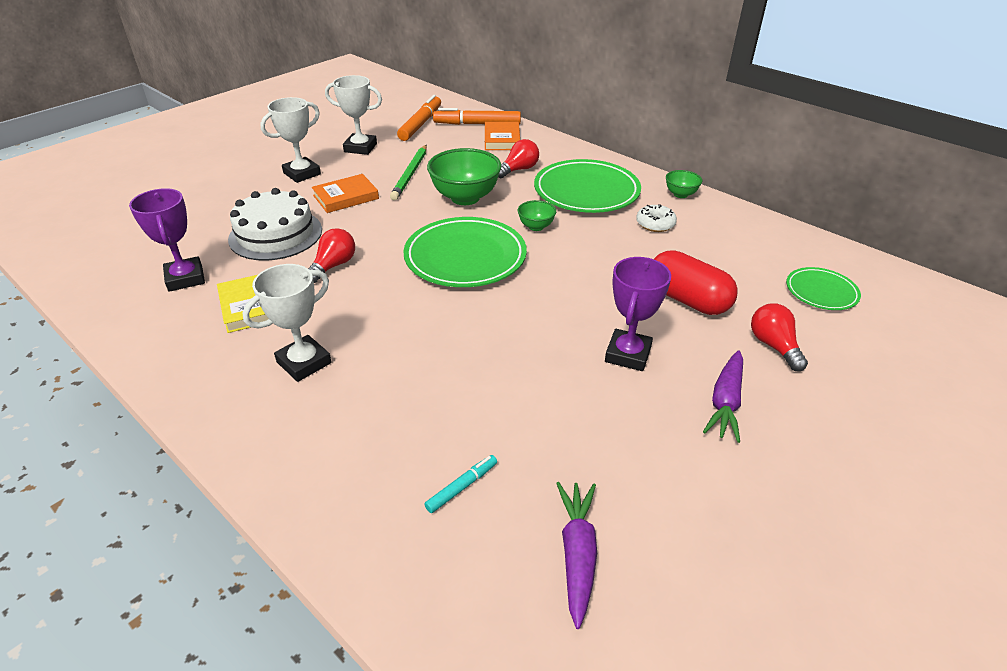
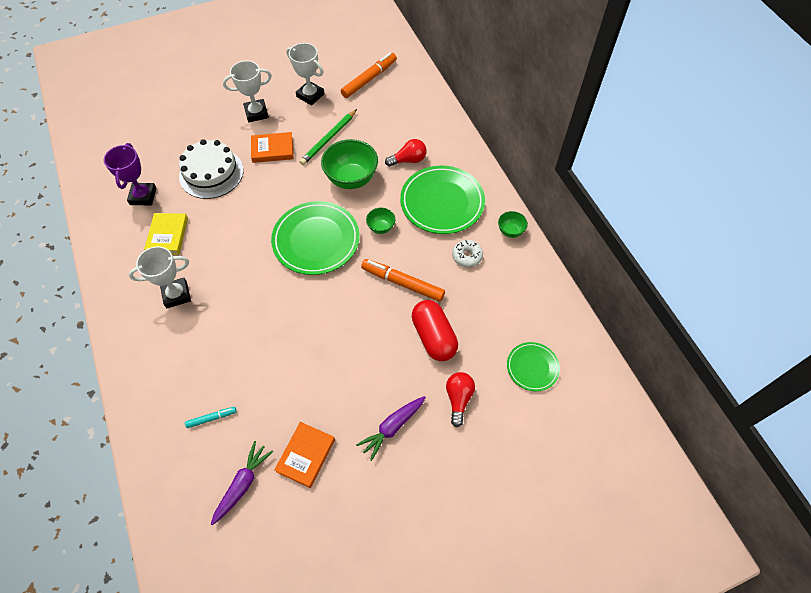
camera: 25 degrees right, 20 degrees up
red light bulb [308,228,355,283] -> none
orange marker [433,108,521,125] -> orange marker moved to [361,259,445,302]
orange book [485,122,520,150] -> orange book moved to [274,422,335,488]
purple trophy [605,257,671,371] -> none

